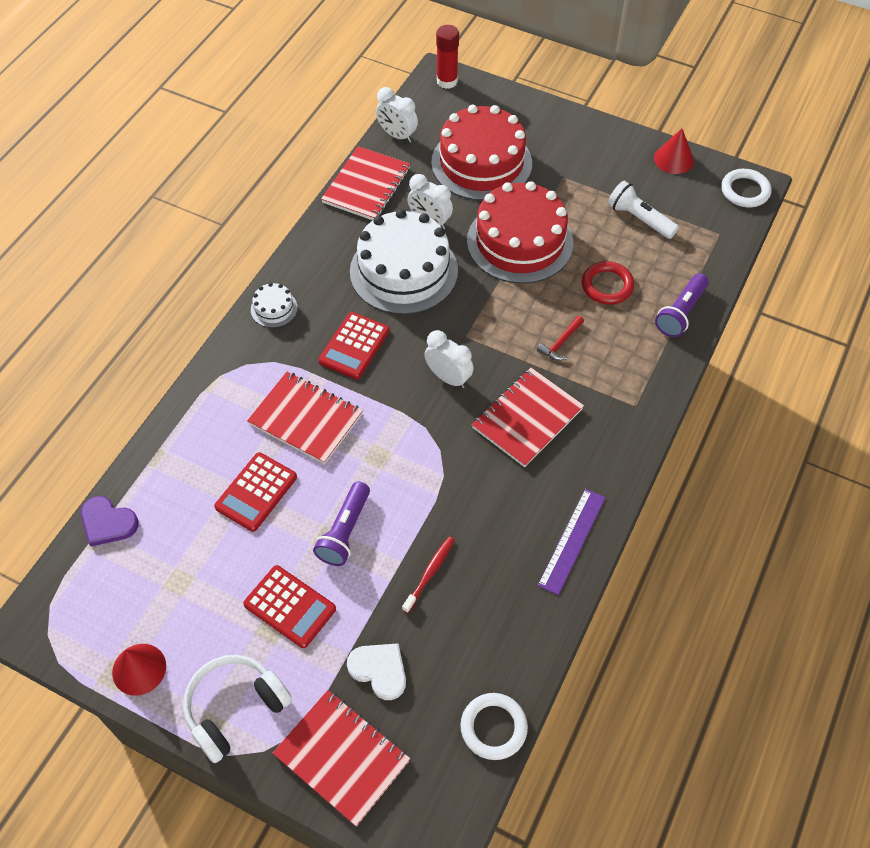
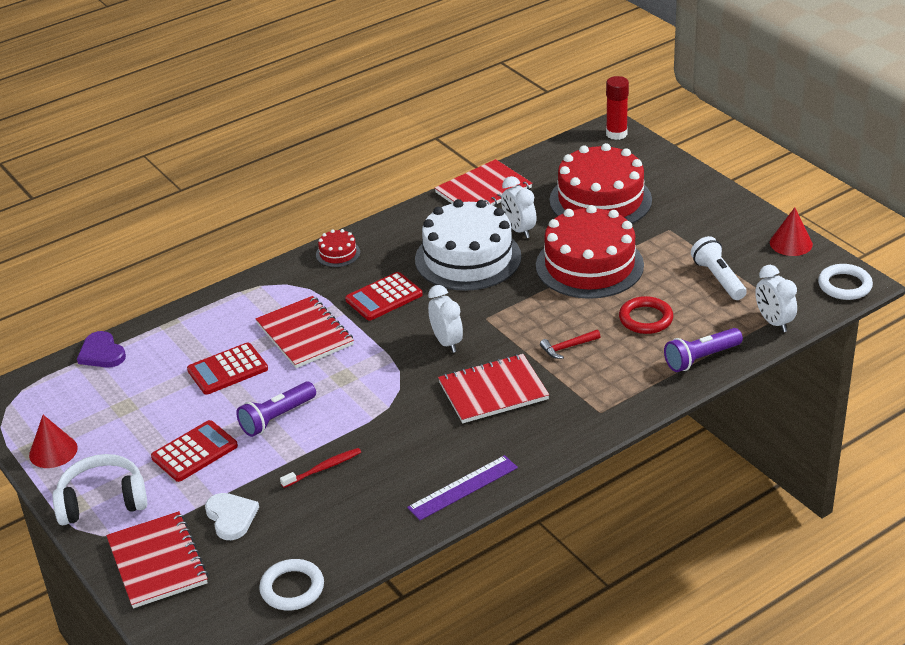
camera: 30 degrees right, 20 degrees down
red calculator [243,565,336,648] -> red calculator turned 105 degrees counterclockwise [151,420,238,482]
white cake [251,283,298,328] -> red cake [316,229,360,267]
white clock [376,87,418,143] -> white clock moved to [755,265,797,332]

